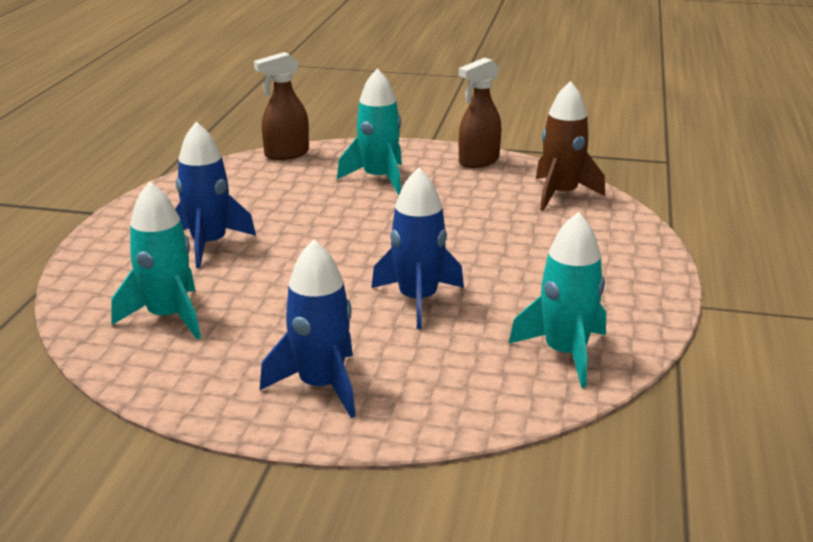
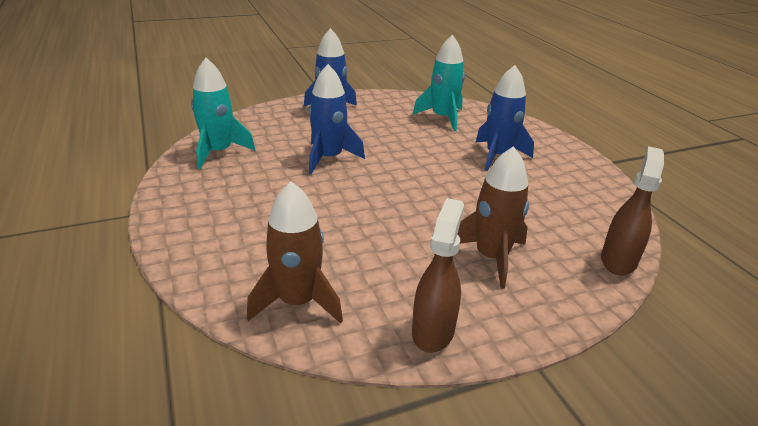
camera: 145 degrees right, 5 degrees up
turquoise rocket [337,68,402,195] -> brown rocket [457,146,529,289]

